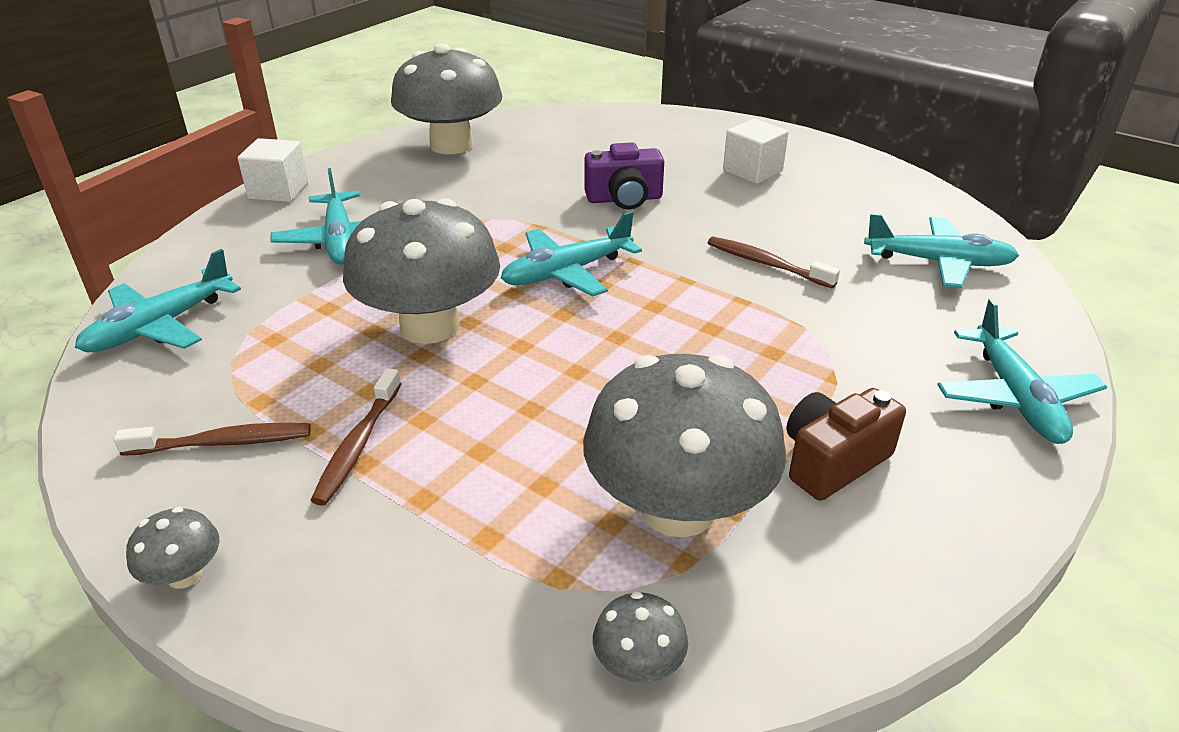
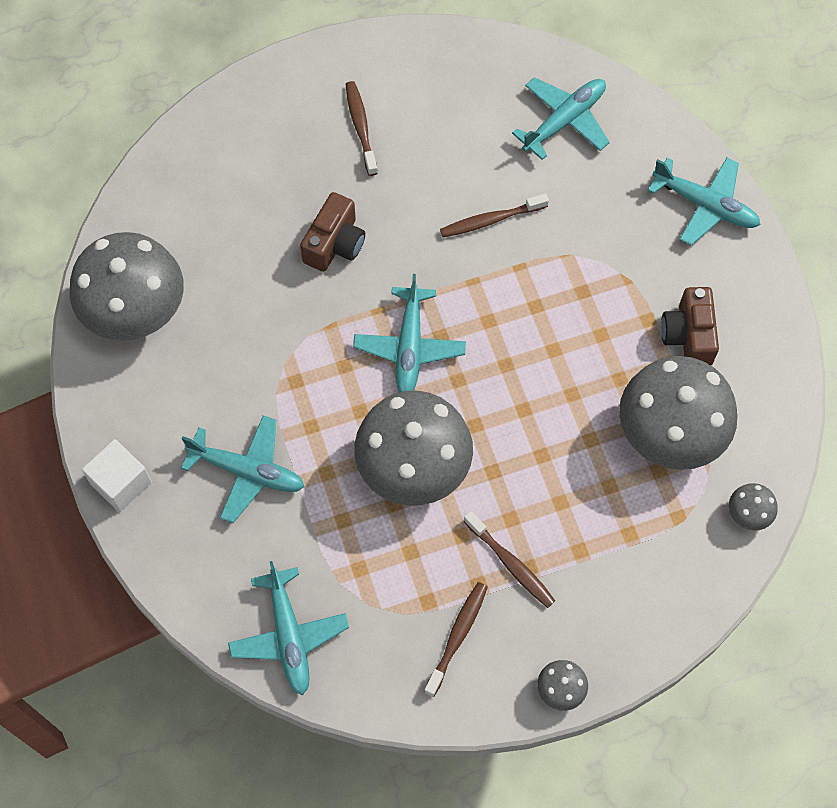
camera: 55 degrees left, 30 degrees up
purple camera [584,142,664,210] -> brown camera [300,192,365,272]
white cube [723,119,789,184] -> brown toothbrush [346,81,378,176]

